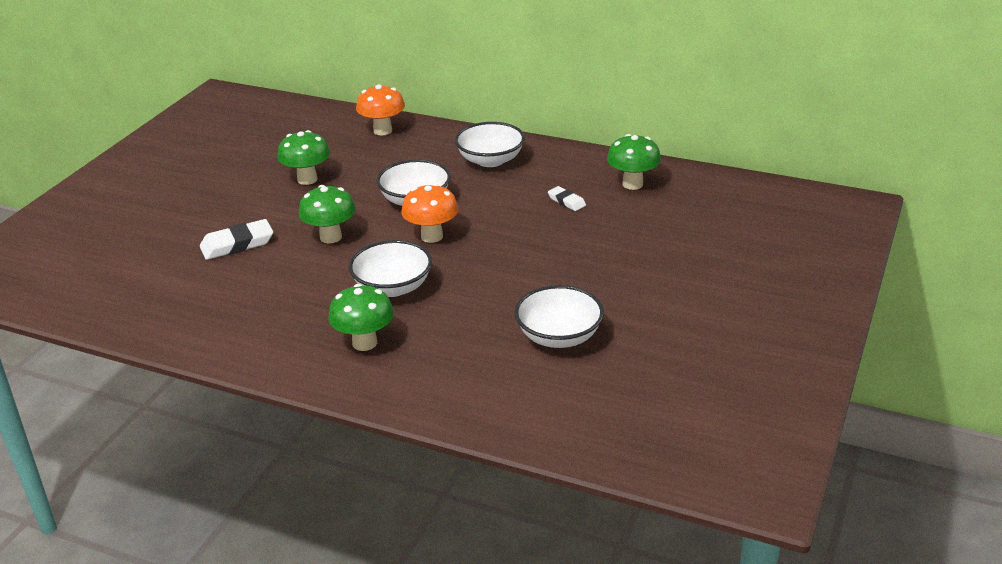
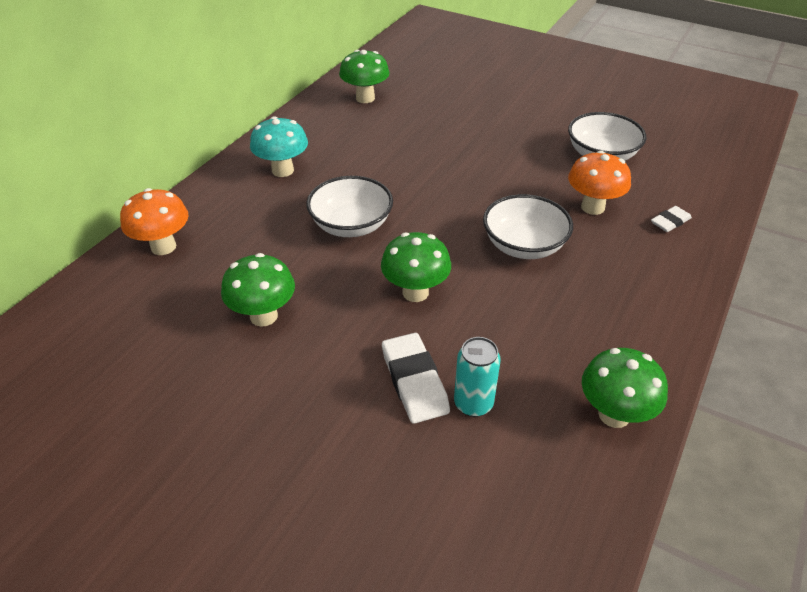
camera: 85 degrees left, 10 degrees up
green mushroom [328,284,394,351] -> green mushroom moved to [582,348,668,428]
orange mushroom [401,183,459,243] -> orange mushroom moved to [568,151,631,215]
white bowl [455,122,525,167] -> turquoise mushroom [250,116,308,177]
white eraser [548,186,586,211] -> white eraser moved to [651,206,692,232]
none -> turquoise can [454,337,501,417]

